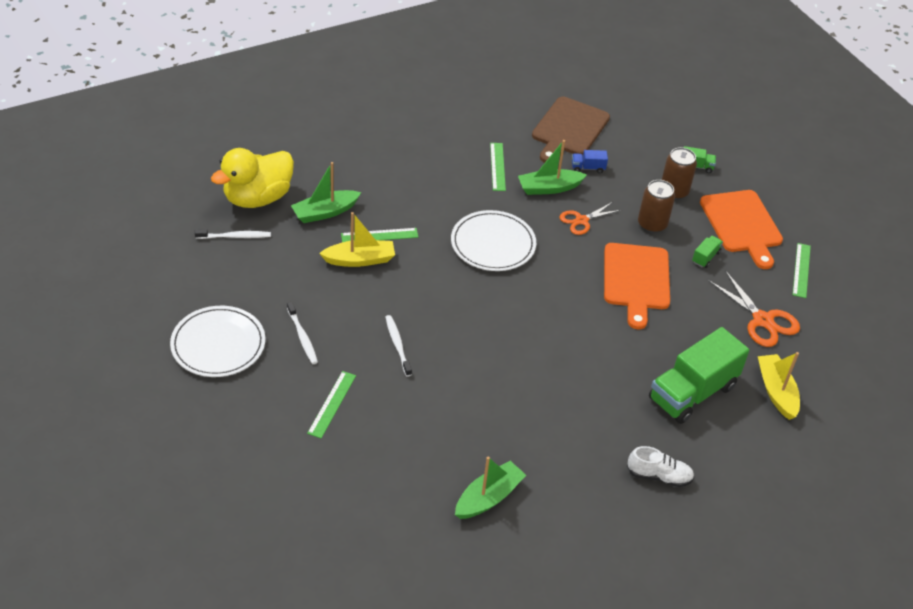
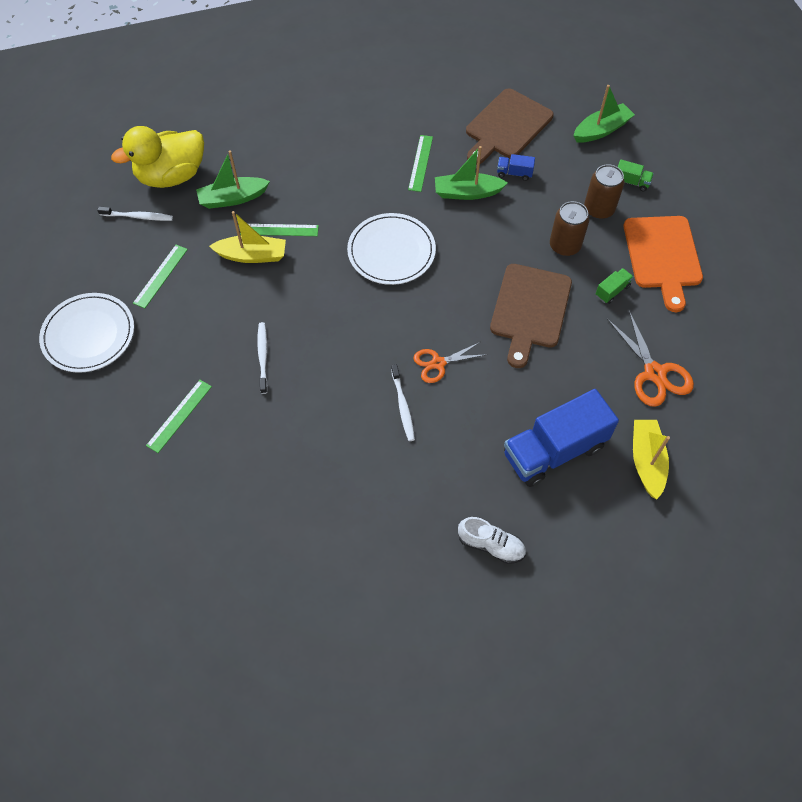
camera: 15 degrees right, 15 degrees up
white toothbrush [287,302,318,364] -> white toothbrush moved to [391,364,415,441]
green boat [455,457,526,519] -> green boat moved to [574,85,635,143]
orange scissors [559,202,621,235] -> orange scissors moved to [413,342,487,383]
orange cutting board [604,243,670,329] -> brown cutting board [490,264,572,368]
green truck [649,327,749,424] -> blue truck [504,389,619,487]
green ruler [793,243,811,298] -> green ruler moved to [133,245,188,308]

